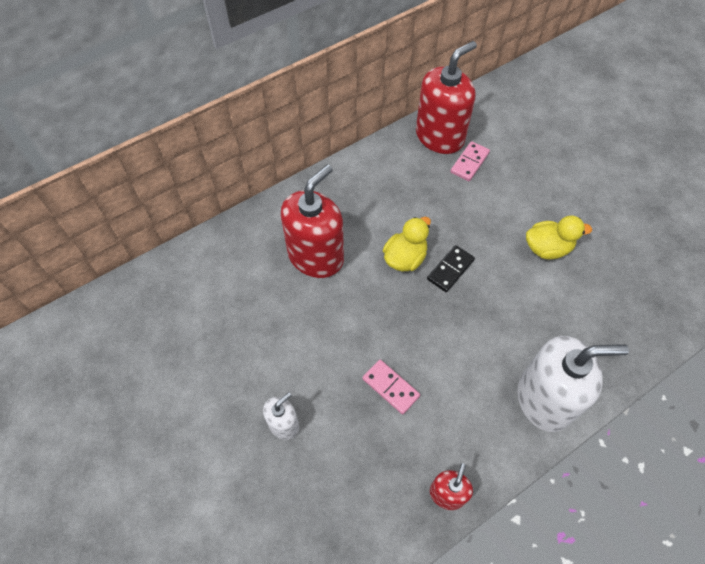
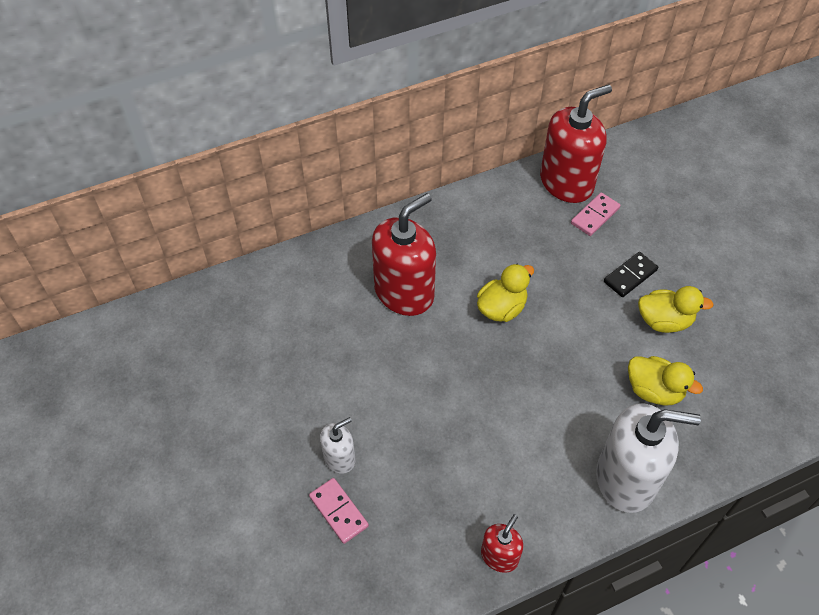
camera: 10 degrees right, 5 degrees down
pink domino [362,360,420,415] -> pink domino moved to [309,478,369,544]
black domino [427,245,475,292] -> black domino moved to [604,252,658,297]
none -> yellow duck [628,356,703,406]

